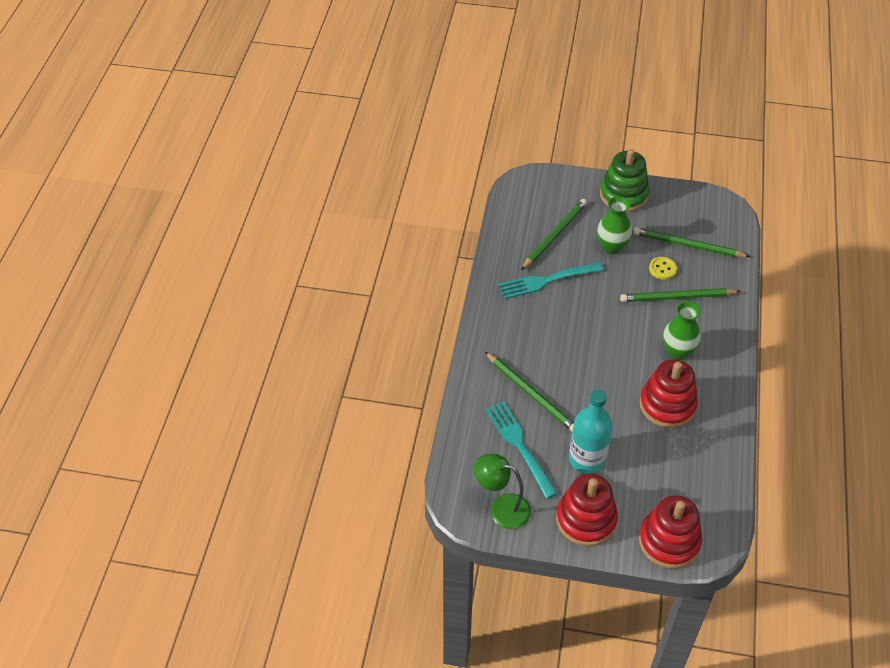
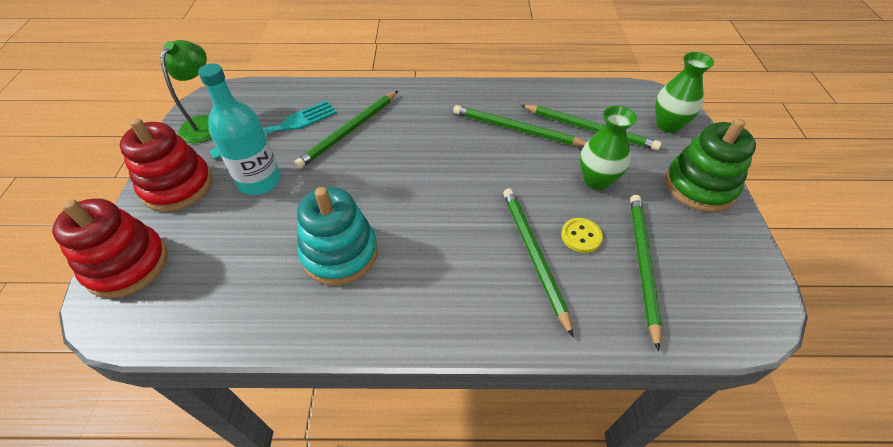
camera: 80 degrees right, 0 degrees up
turquoise fork [498,262,604,299] -> green pencil [453,105,586,146]
red stacking toy [639,359,698,428] -> turquoise stacking toy [297,187,378,285]
green vase [663,301,701,360] -> green vase moved to [655,52,714,133]

